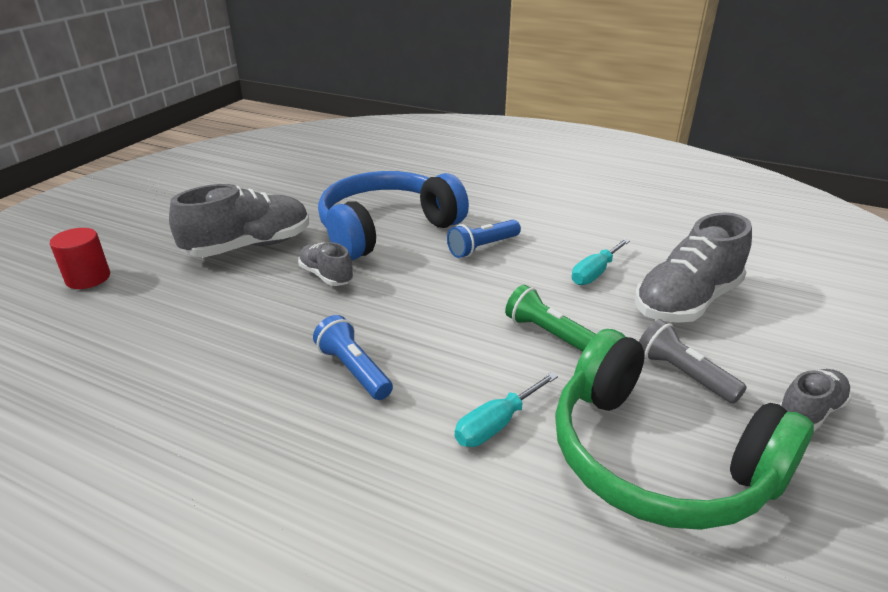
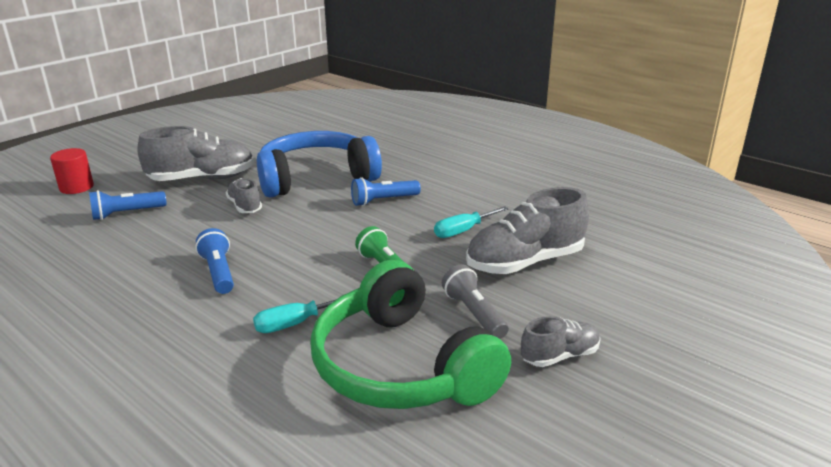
camera: 15 degrees right, 5 degrees down
none -> blue flashlight [89,190,167,220]

